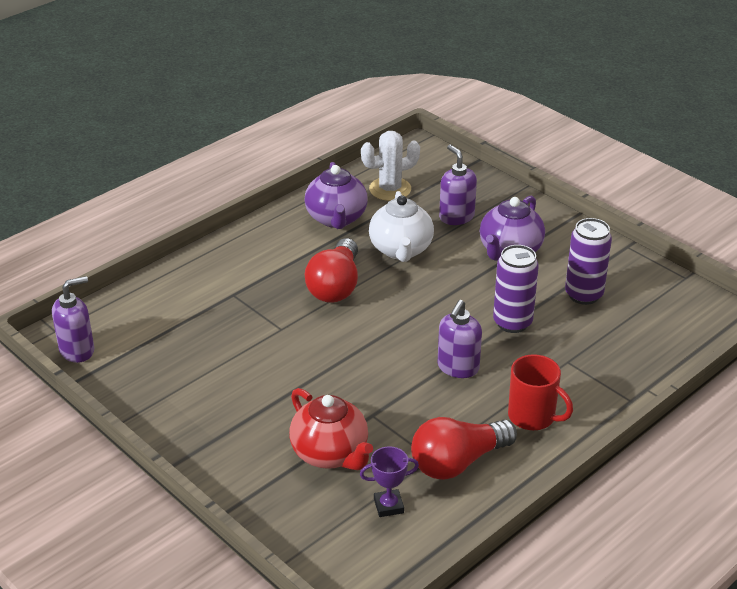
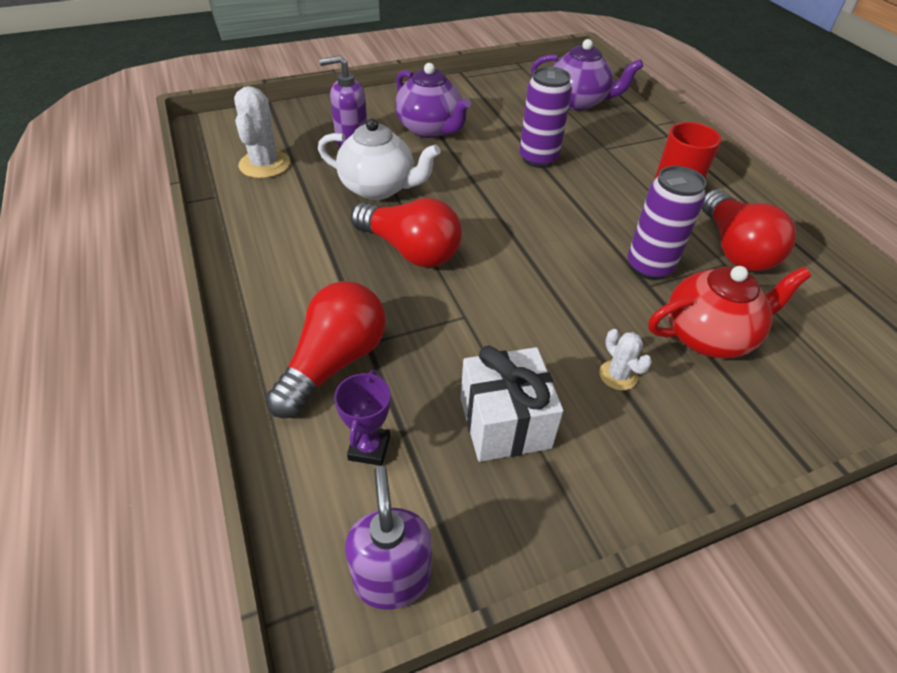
camera: 70 degrees left, 10 degrees up
purple teapot [304,162,368,229] -> purple teapot moved to [531,39,643,110]
purple trophy [360,446,419,517] -> purple trophy moved to [334,370,391,466]
purple soap dispenser [438,300,482,378] -> none
purple can [565,218,612,305] -> purple can moved to [628,166,706,280]
none -> red light bulb [266,281,386,418]
none -> white gift [460,345,564,462]
none -> white cactus [599,329,652,390]

